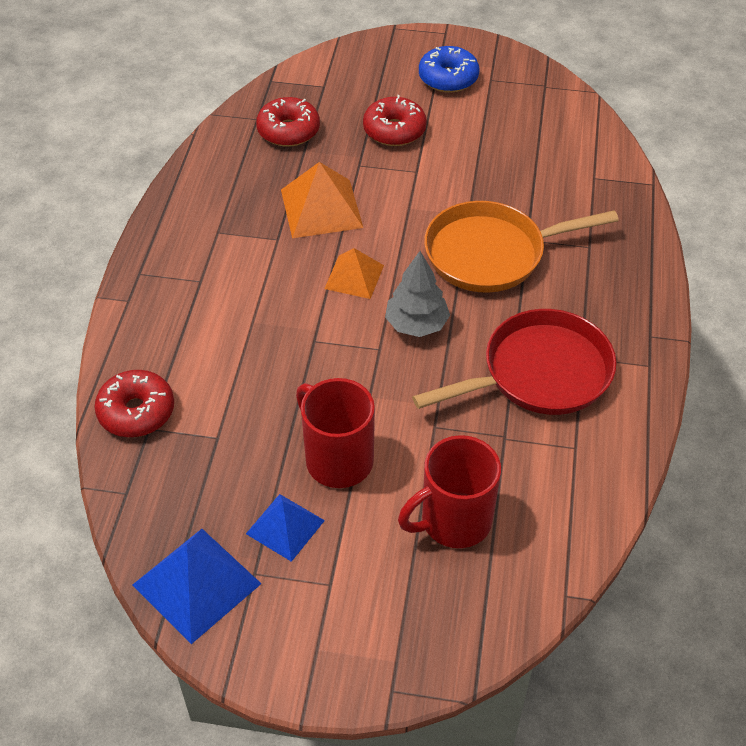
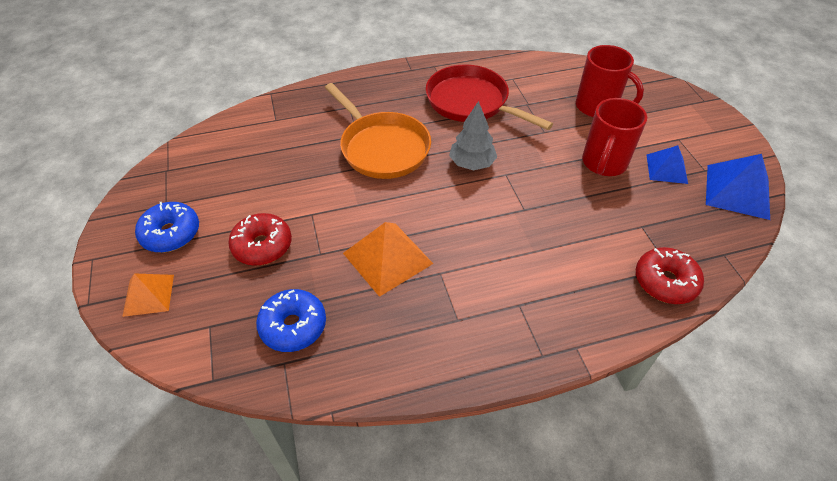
camera: 115 degrees left, 0 degrees up
red donut [256,97,320,147] -> blue donut [256,289,326,352]
orange pyramid [324,248,384,299] -> orange pyramid moved to [122,273,174,317]

